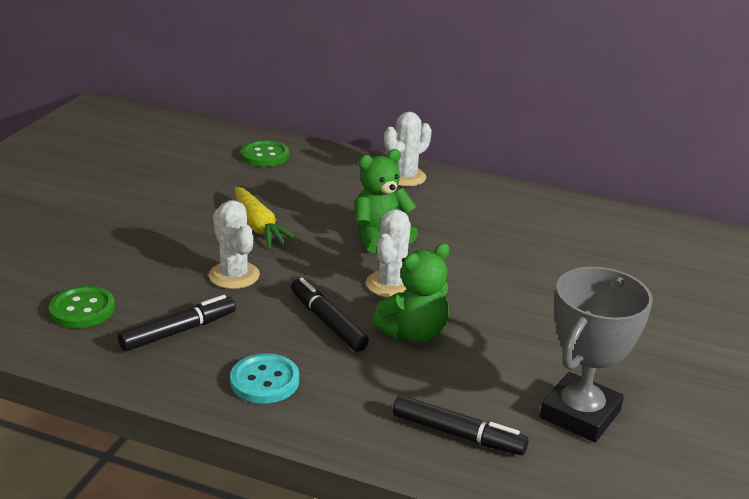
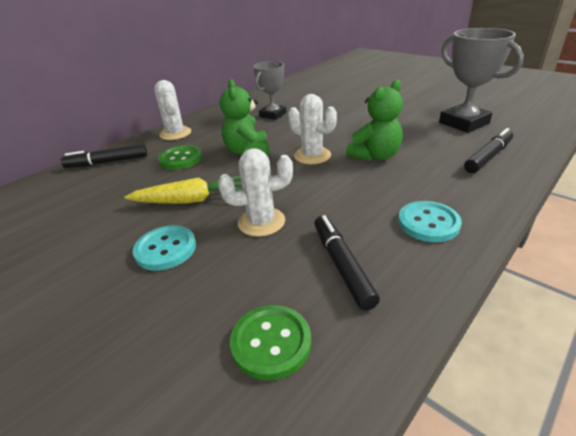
camera: 65 degrees left, 5 degrees up
green button [241,140,289,167] -> green button moved to [158,145,202,170]
black marker [291,278,369,352] -> black marker moved to [61,144,147,168]
green teddy bear [372,243,450,343] -> green teddy bear turned 60 degrees clockwise [346,80,403,161]
none -> turquoise button [133,225,196,271]
none -> grey trophy [253,61,286,120]

